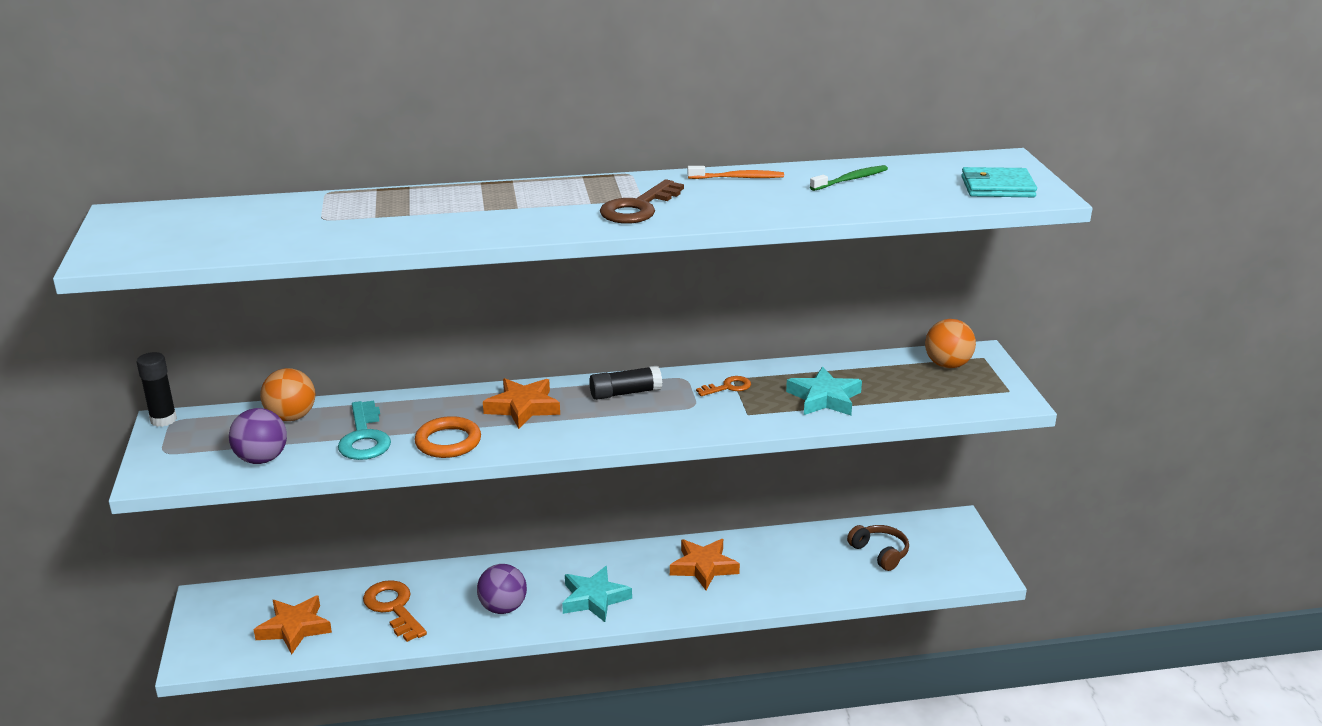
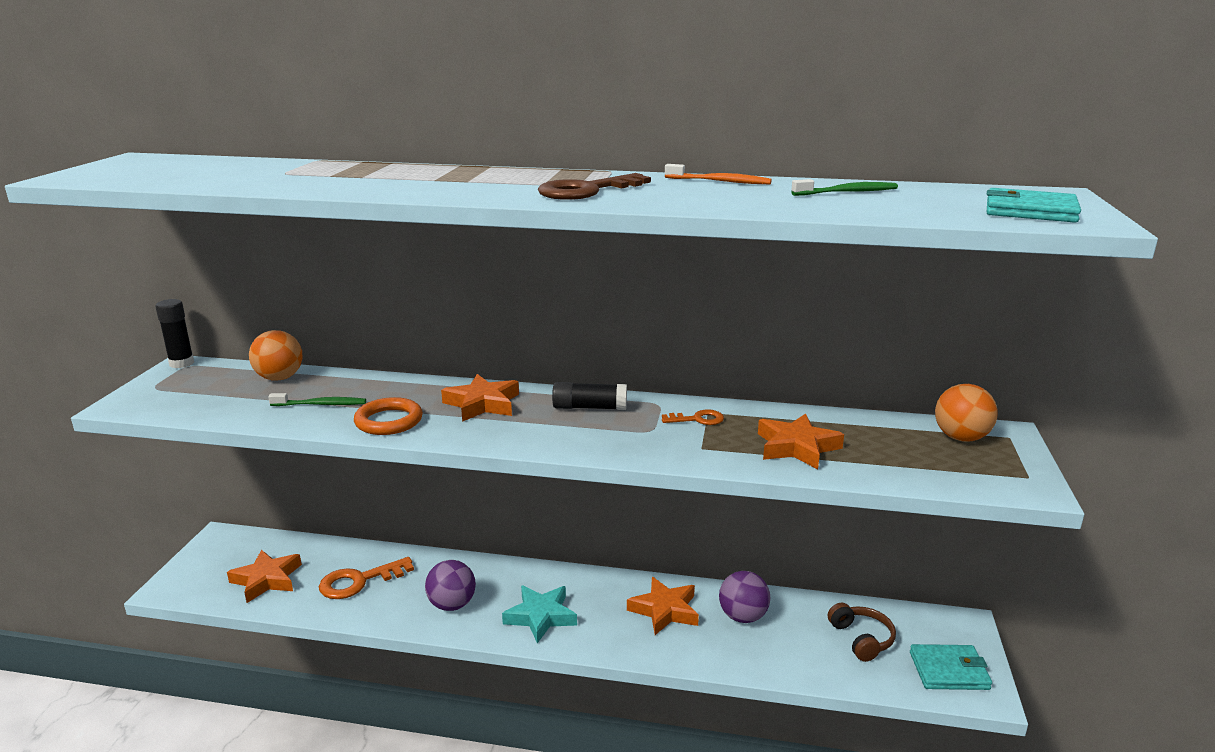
camera: 20 degrees right, 5 degrees down
purple ball [229,408,287,464] -> purple ball moved to [719,571,770,623]
turquoise key [338,401,391,460] -> green toothbrush [268,393,366,406]
orange key [363,580,427,642] -> orange key turned 105 degrees counterclockwise [319,557,414,599]
turquoise star [786,366,862,415] -> orange star [758,413,844,469]
none -> turquoise wallet [910,644,992,690]

